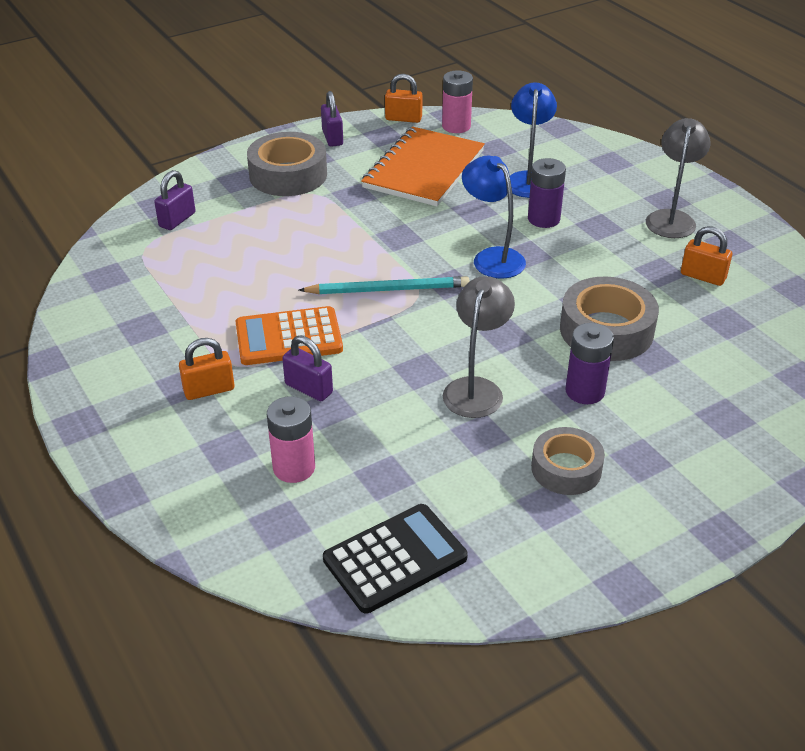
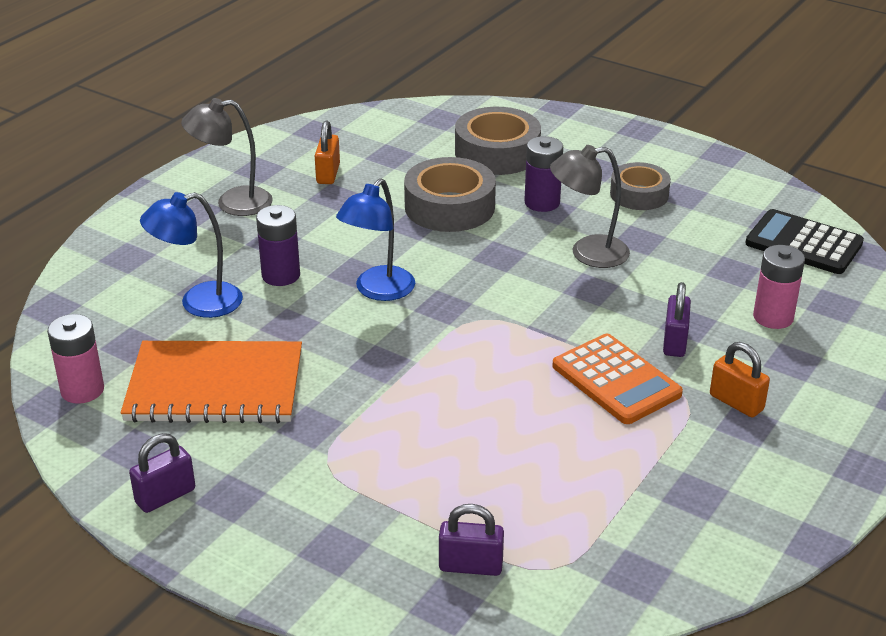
camera: 115 degrees left, 5 degrees down
grey tape [247,132,327,196] -> grey tape moved to [455,107,541,175]
turquoise pencil [299,276,470,294] -> none
orange padlock [385,74,423,123] -> none

